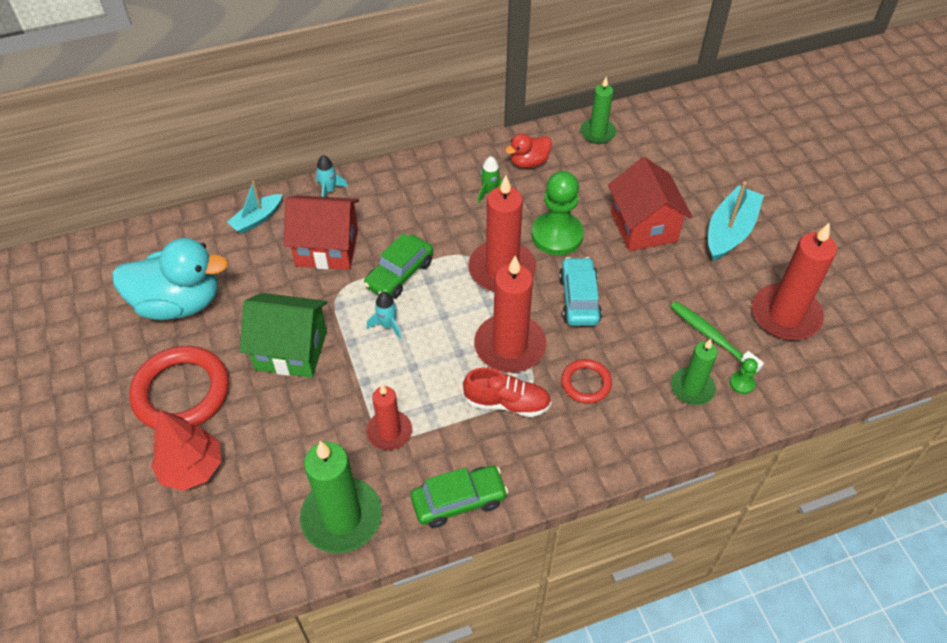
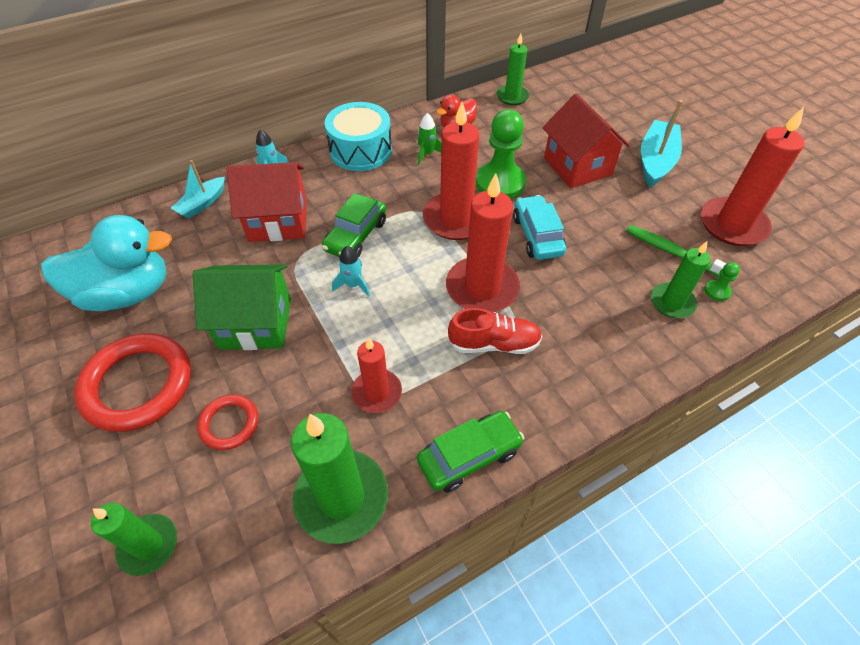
camera: 10 degrees left, 0 degrees up
red tree [151,410,221,491] -> none
red ring [561,359,612,403] -> red ring moved to [197,395,258,450]
none -> green candle [91,502,177,576]
none -> turquoise drum [325,102,392,171]

